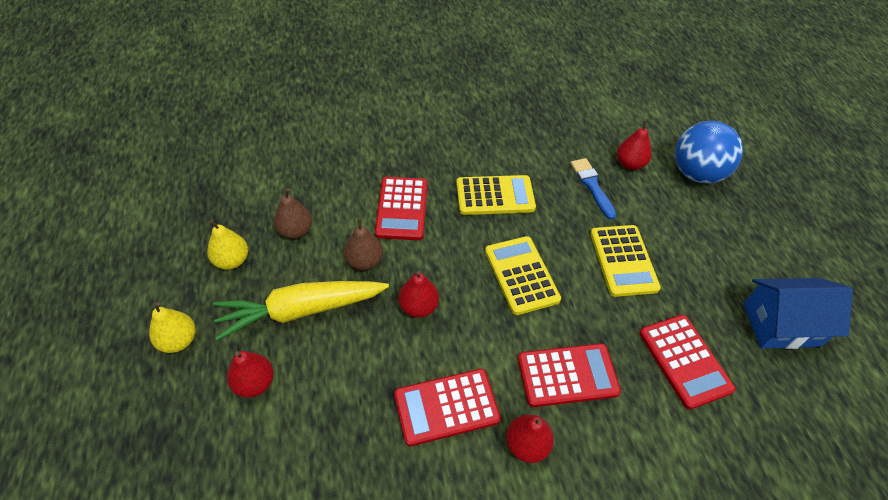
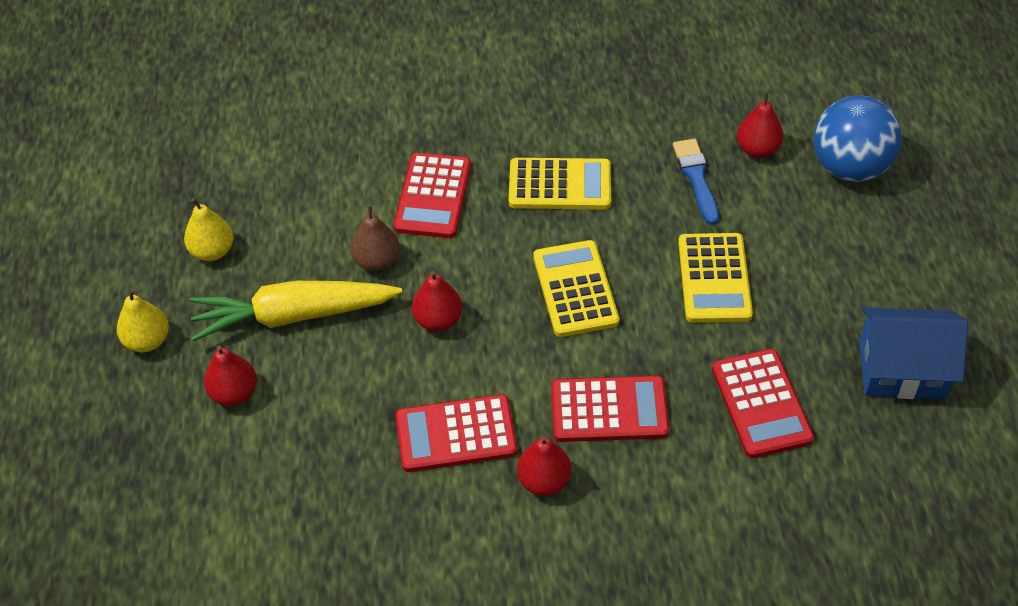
camera: 10 degrees right, 0 degrees up
brown pear [274,188,312,239] -> none

